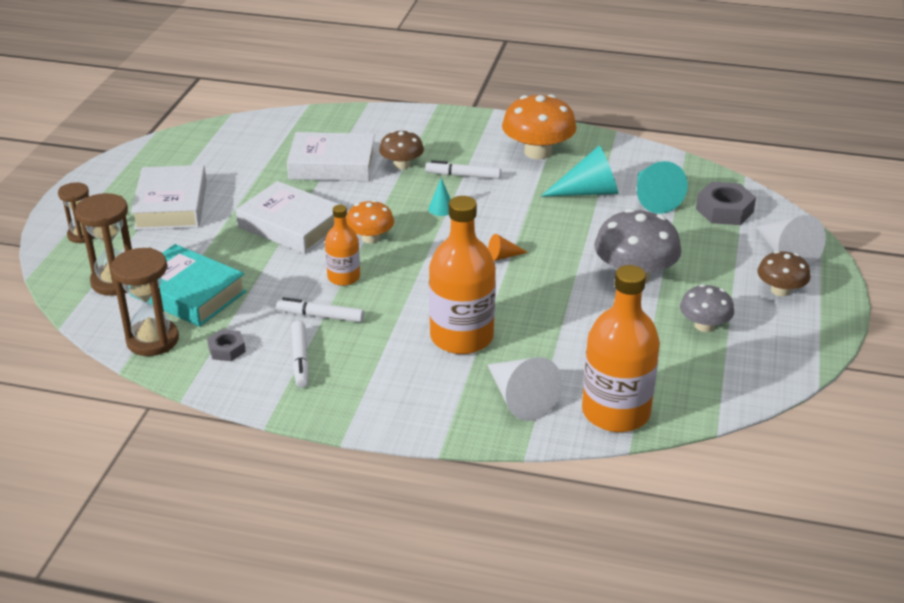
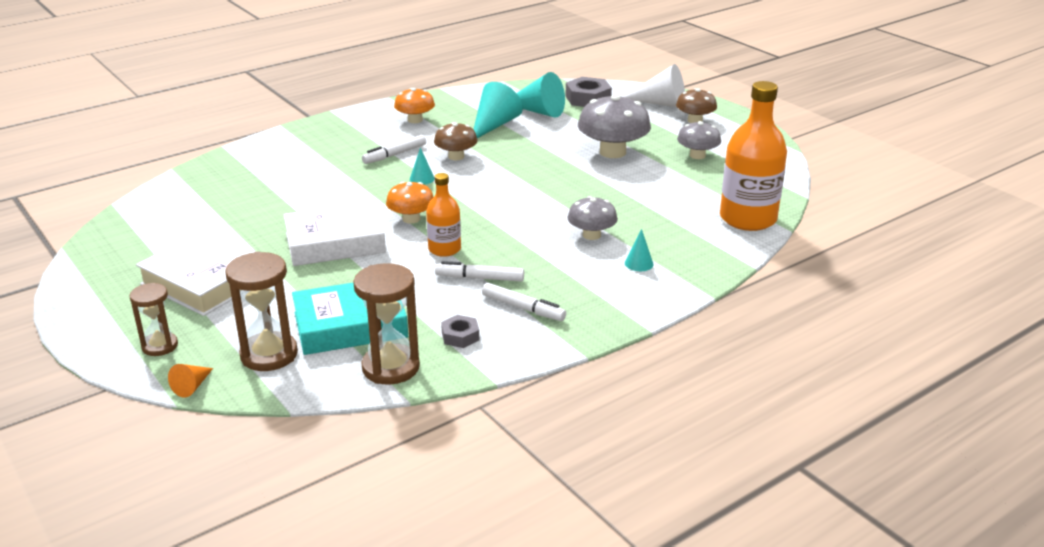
camera: 50 degrees left, 5 degrees down
white marker [276,297,364,322] -> white marker turned 45 degrees clockwise [435,261,524,282]
white book [287,132,375,181] -> none
brown mushroom [379,131,424,169] -> brown mushroom moved to [434,122,478,160]
orange bottle [429,196,496,354] -> grey mushroom [568,196,618,240]
white cone [487,357,562,421] -> none
orange cone [488,234,528,261] -> orange cone moved to [168,364,213,398]
orange mushroom [502,94,577,159] -> orange mushroom [394,88,435,123], size x0.59
none -> turquoise cone [625,229,654,271]

